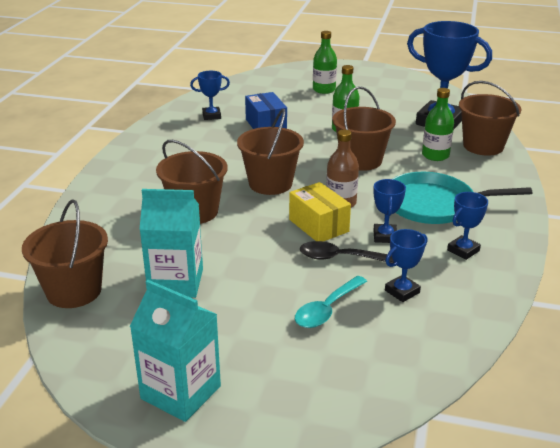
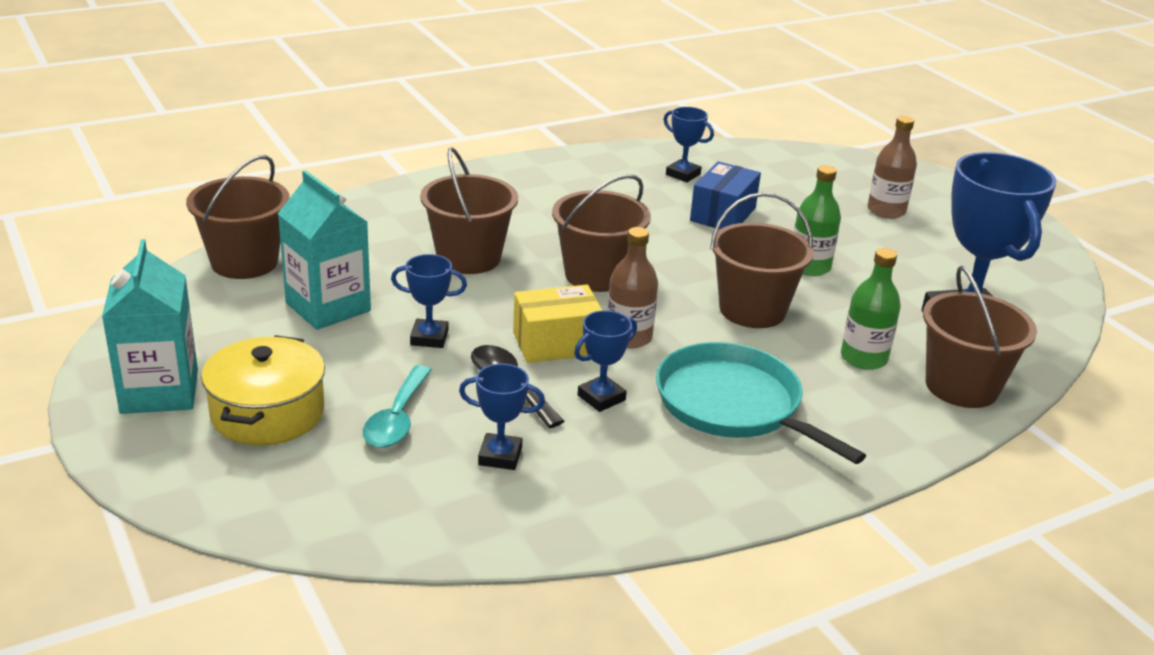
camera: 45 degrees right, 0 degrees up
yellow box [289,182,351,241] -> yellow box turned 60 degrees clockwise [513,285,602,363]
turquoise spoon [295,276,367,328] -> turquoise spoon turned 75 degrees counterclockwise [363,365,432,448]
green bottle [313,31,337,94] -> brown bottle [867,116,917,219]
blue trophy [447,192,488,260] -> blue trophy moved to [391,254,467,348]
none -> yellow pot [201,335,325,446]

